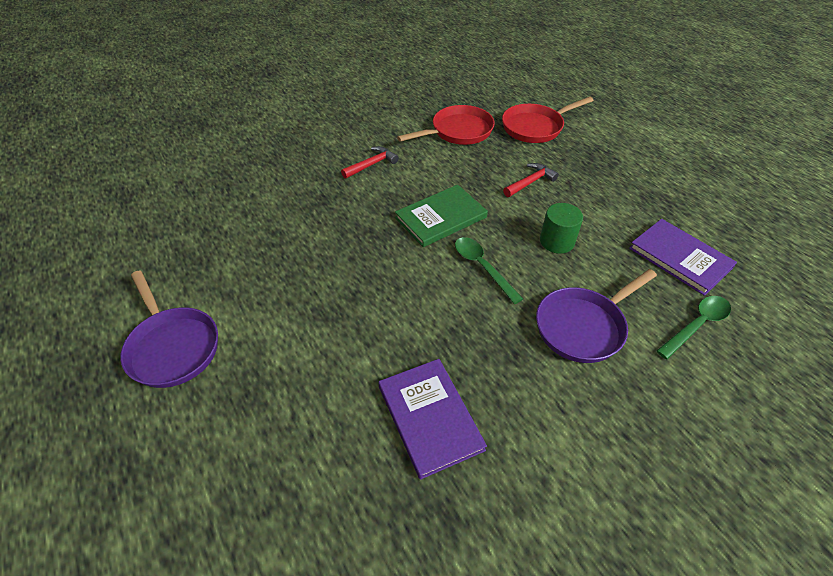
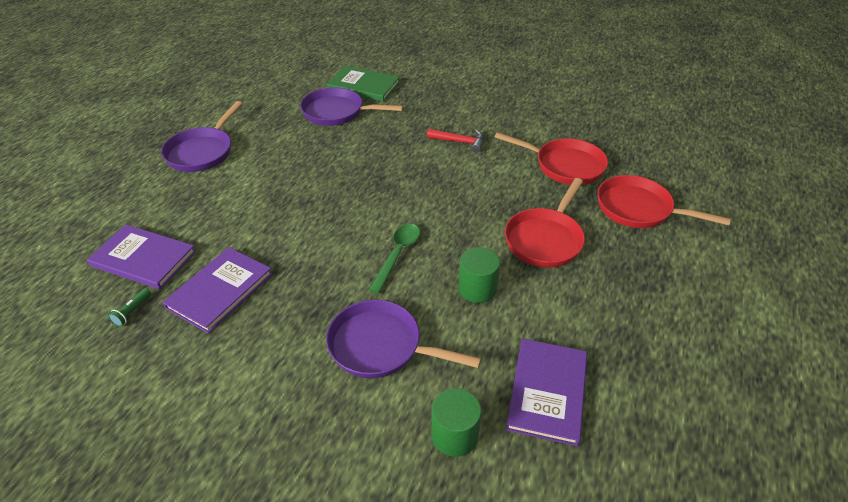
camera: 55 degrees right, 5 degrees down
green book [395,185,488,247] -> green book moved to [327,66,400,102]
red hammer [503,163,559,197] -> red pan [505,178,585,268]
green spoon [656,296,731,360] -> green cylinder [431,388,481,457]
none -> purple book [87,225,196,290]
none -> green flashlight [108,288,151,327]
none -> purple pan [300,87,403,126]

